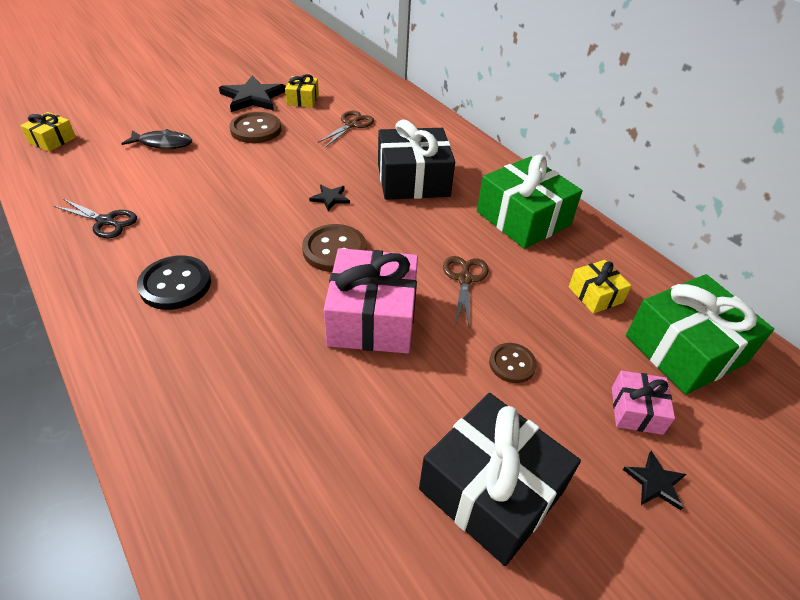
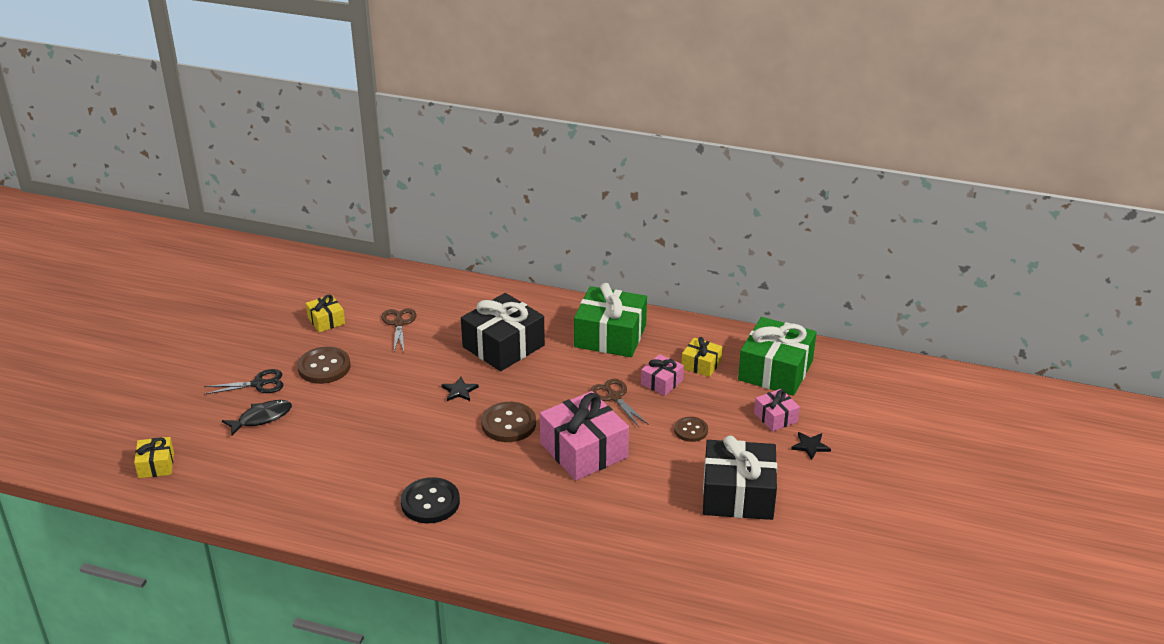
camera: 35 degrees left, 10 degrees down
black scissors [54,199,137,238] -> black scissors moved to [204,369,283,394]
black star [219,75,286,112] -> none
none -> pink gift [641,354,684,396]

